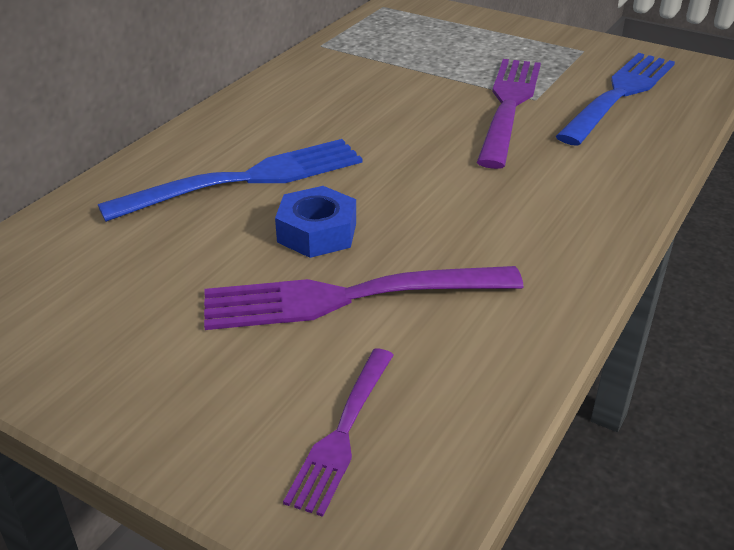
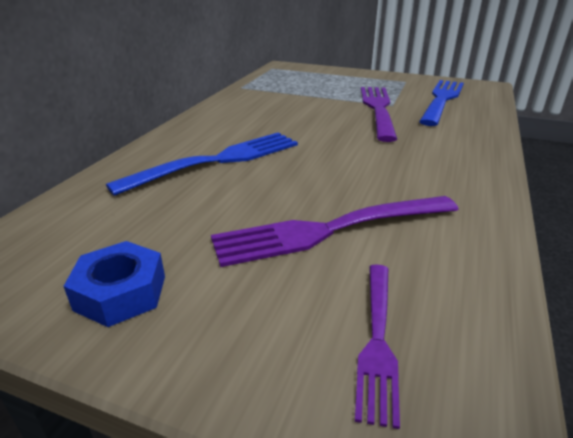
camera: 10 degrees left, 5 degrees down
blue nut [275,186,356,258] -> blue nut moved to [64,241,165,327]

